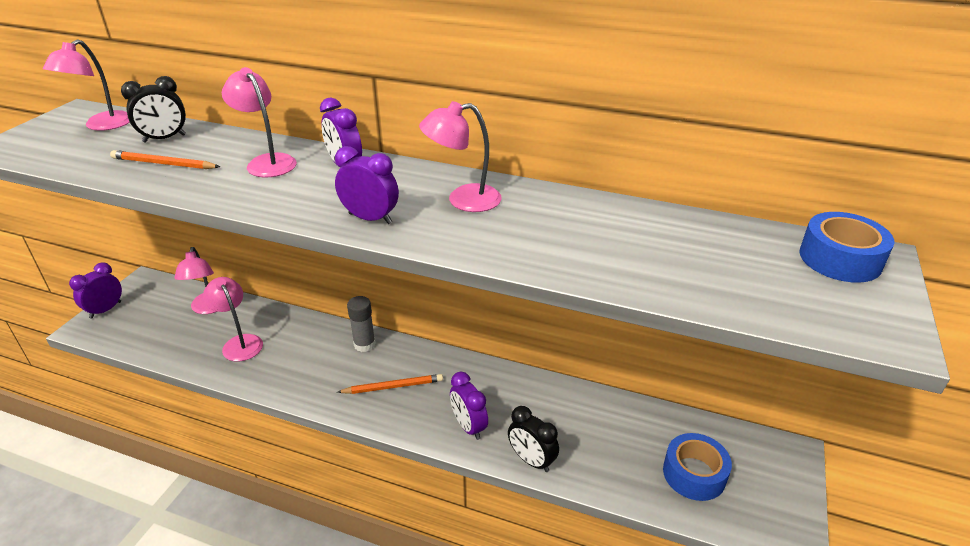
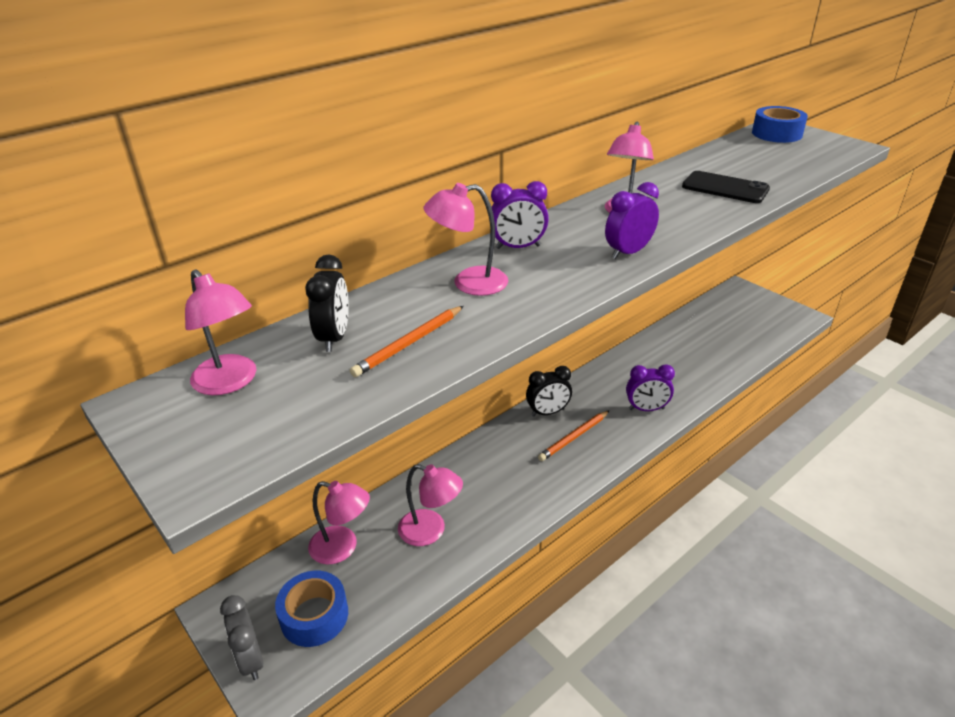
camera: 60 degrees left, 0 degrees up
purple clock [69,262,122,319] -> grey clock [220,595,263,680]
pink lamp [203,277,263,362] -> pink lamp turned 150 degrees counterclockwise [398,464,463,546]
orange pencil [338,374,443,394] -> orange pencil turned 150 degrees counterclockwise [538,410,610,461]
grey glue stick [347,296,376,352] -> none
black clock [508,406,559,472] -> black clock moved to [526,366,572,417]
blue tape [663,433,732,501] -> blue tape moved to [275,571,348,647]
none -> black phone [682,171,770,203]

